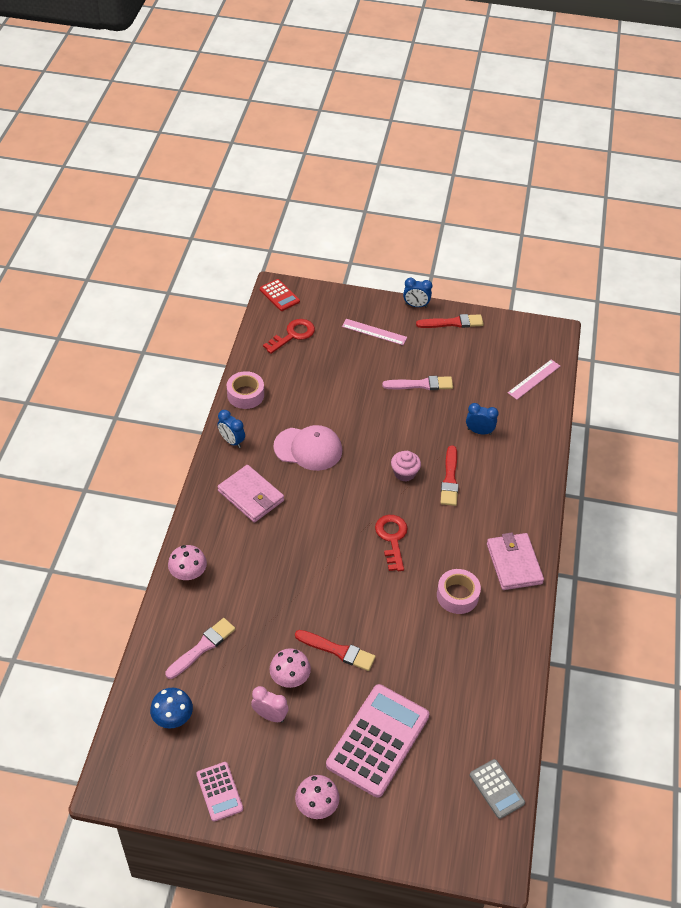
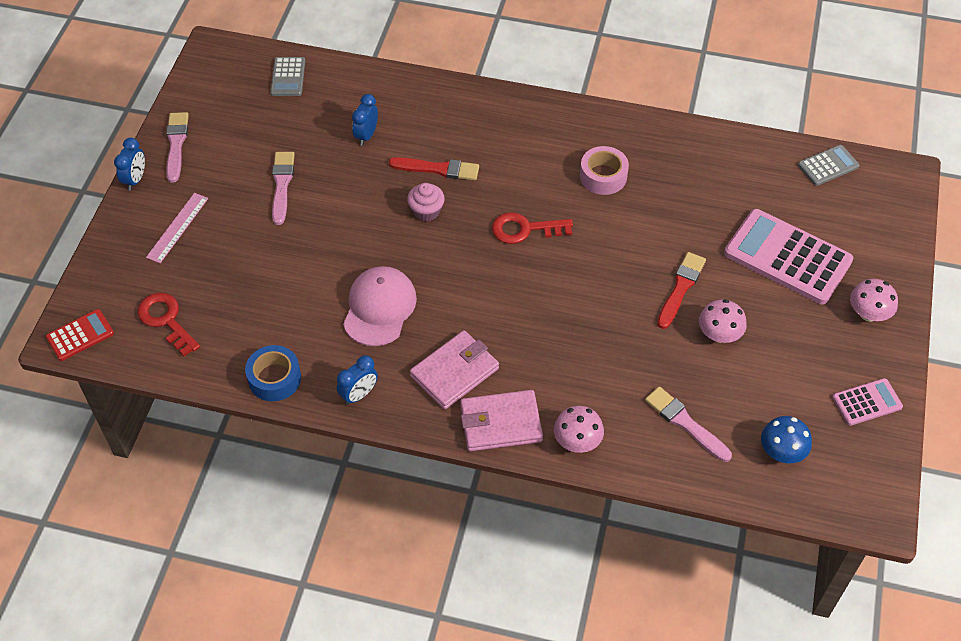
camera: 85 degrees left, 5 degrees up
pink tape [227,371,264,409] -> blue tape [245,345,301,401]
pink clock [251,686,289,722] -> none
red brush [416,314,484,328] -> pink brush [166,112,189,183]
pink wallet [487,533,544,590] -> pink wallet moved to [460,390,543,451]
pink ruler [508,359,560,400] -> grey calculator [270,57,305,96]

